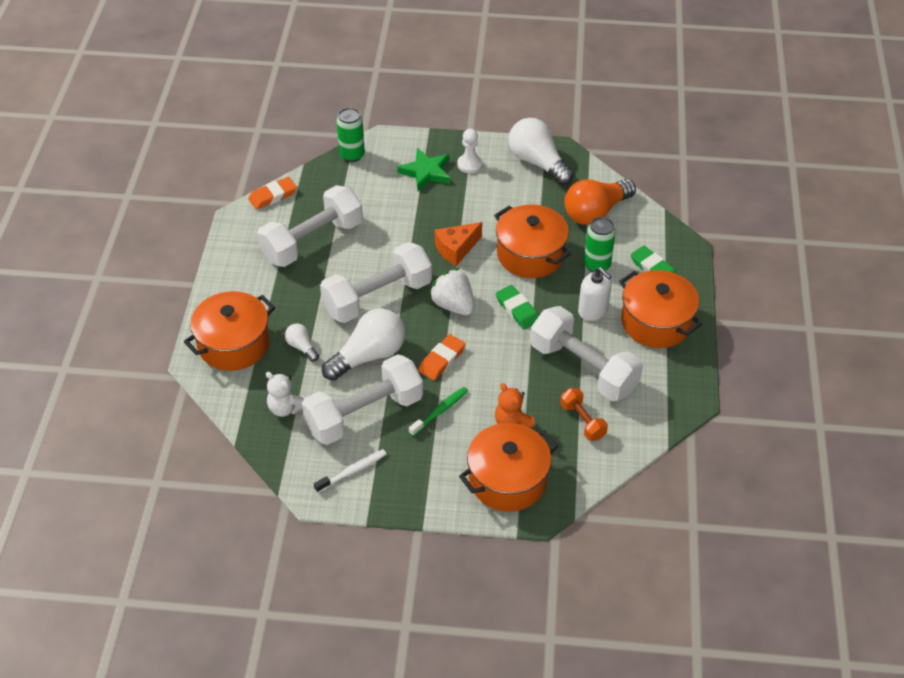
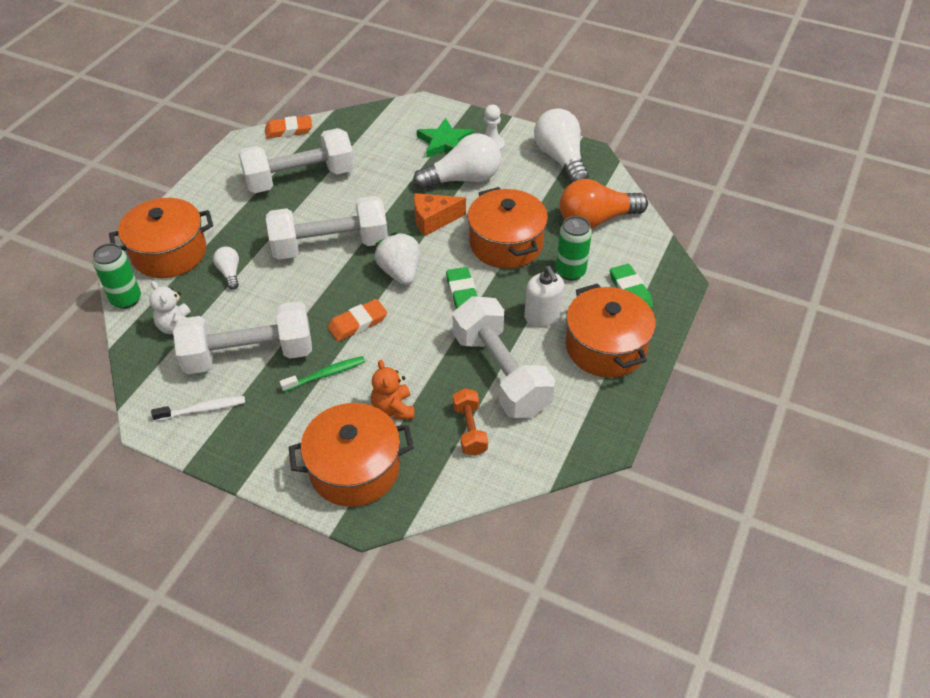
camera: 20 degrees right, 0 degrees up
white light bulb [322,309,405,381] -> white light bulb moved to [413,133,501,190]
green can [337,108,365,162] -> green can moved to [93,243,141,309]

